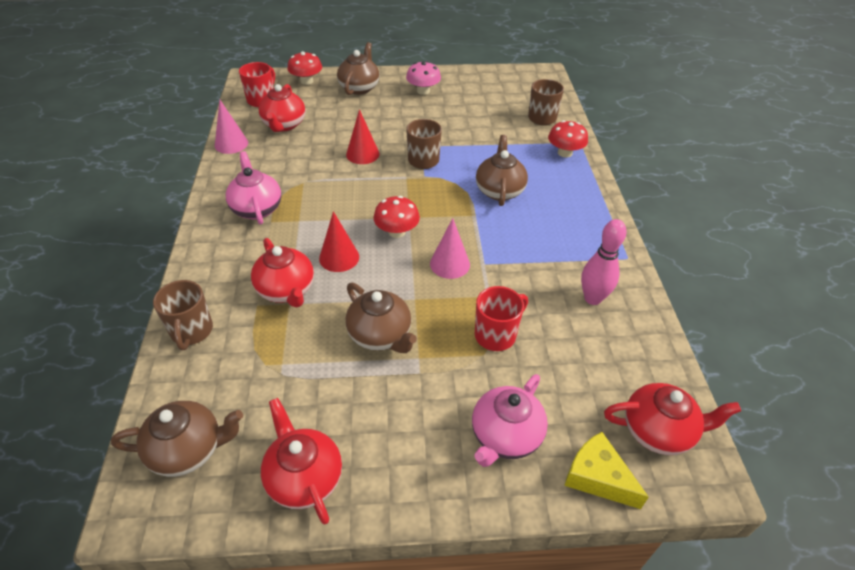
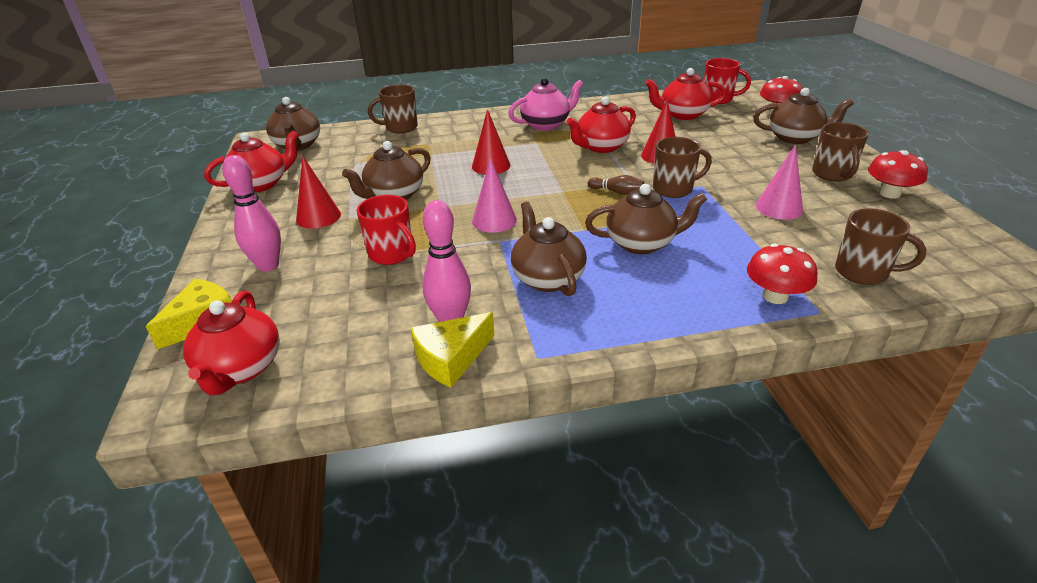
camera: 85 degrees right, 10 degrees down
pink cone [215,100,248,154] -> pink cone moved to [756,145,803,220]
red teapot [251,238,314,307] -> red teapot moved to [567,97,636,153]
red mushroom [373,196,420,238] -> red mushroom moved to [868,150,928,199]
pink mushroom [406,61,441,95] -> brown mug [812,122,869,182]
pink teapot [472,374,548,467] -> pink bowling pin [222,155,281,272]
none -> red cone [296,156,341,229]
none -> yellow cheese [411,312,495,388]
none -> brown teapot [511,201,587,296]
none -> brown bowling pin [588,175,644,195]

